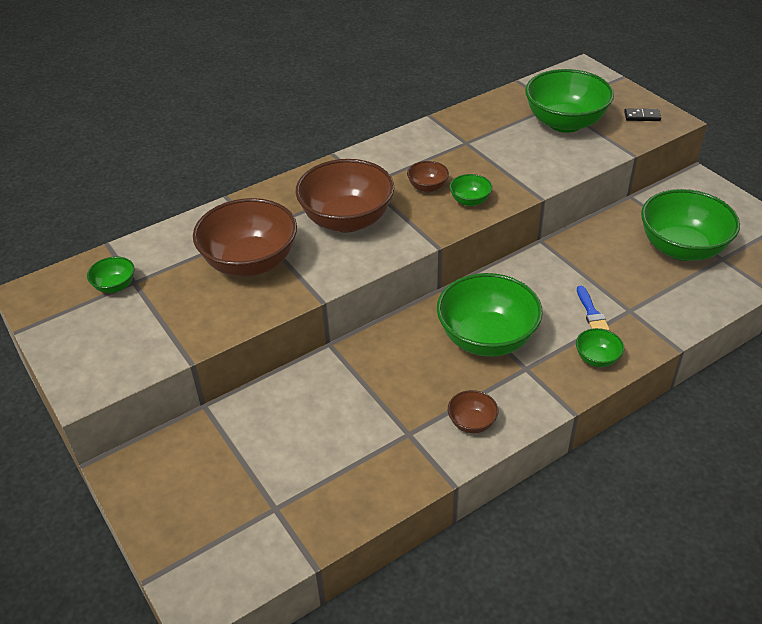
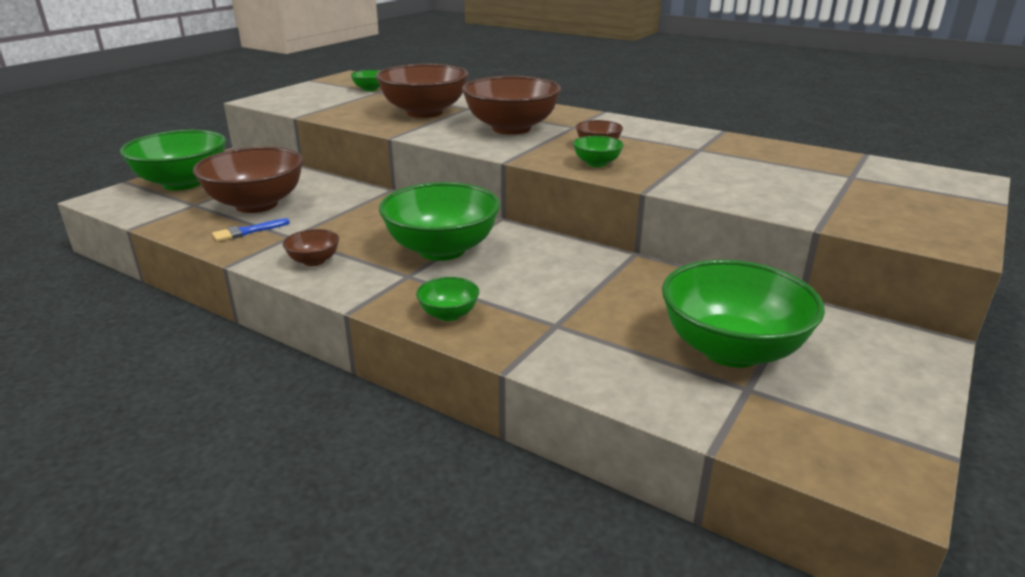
camera: 65 degrees right, 15 degrees down
green bowl [525,69,614,133] -> green bowl moved to [120,130,226,190]
blue brush [577,286,610,330] -> blue brush moved to [212,218,290,242]
black domino [624,108,661,121] -> none
none -> brown bowl [193,147,303,213]

